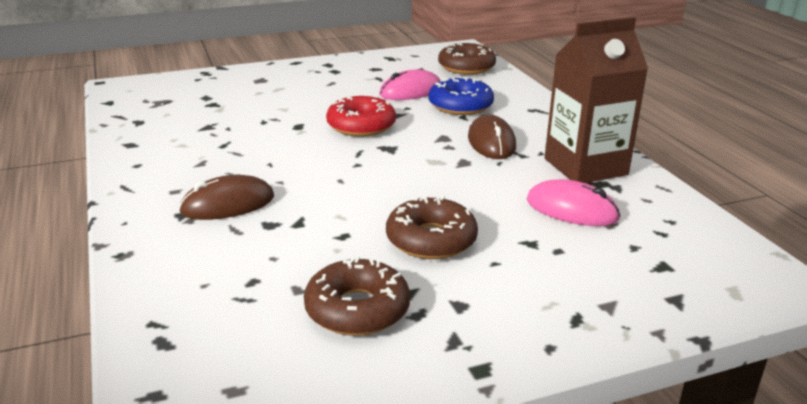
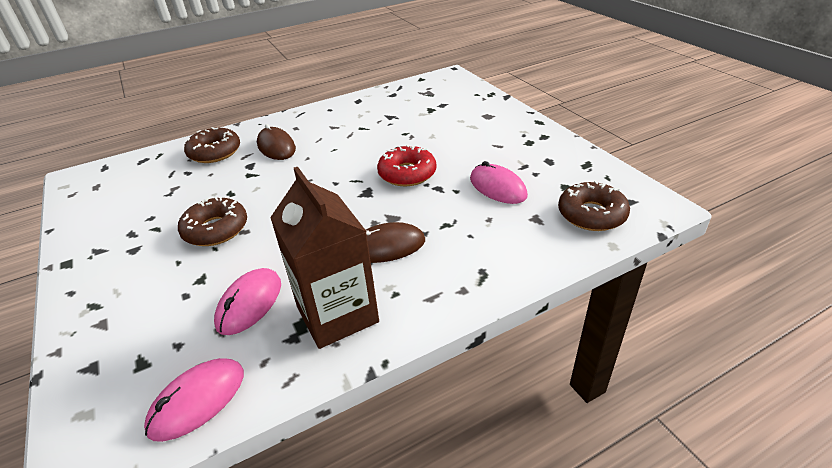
camera: 85 degrees right, 10 degrees up
brown donut [304,256,410,336] -> brown donut moved to [184,127,240,163]
blue donut [429,76,494,115] -> none
none -> pink mouse [144,358,244,442]

